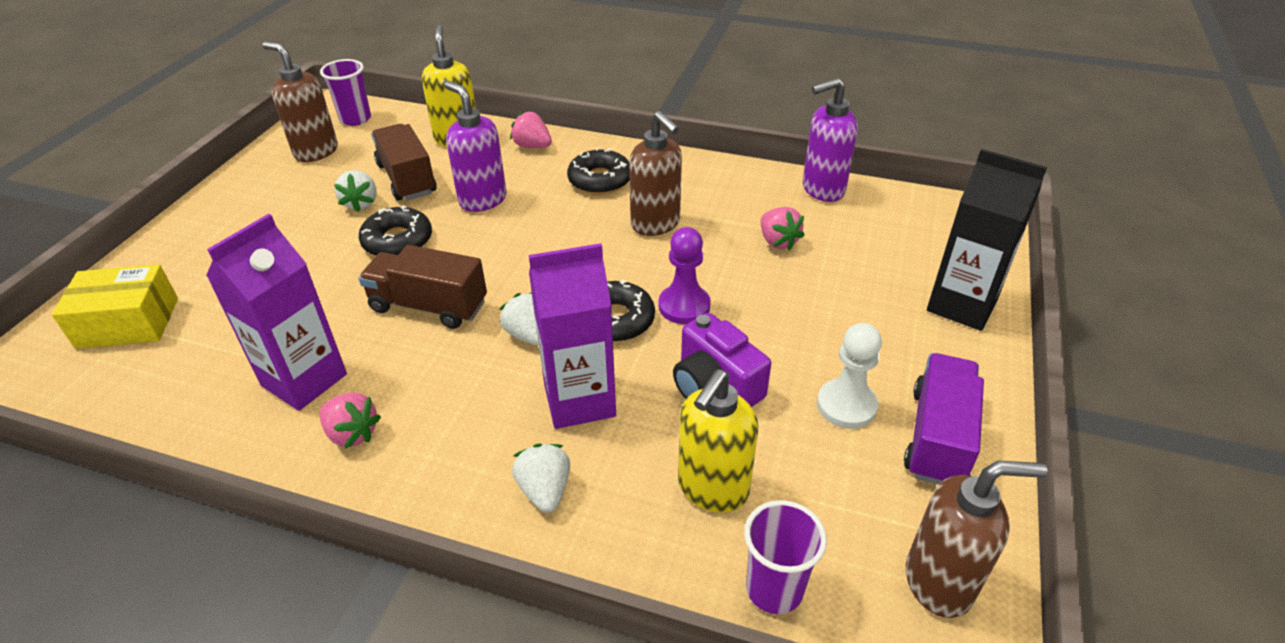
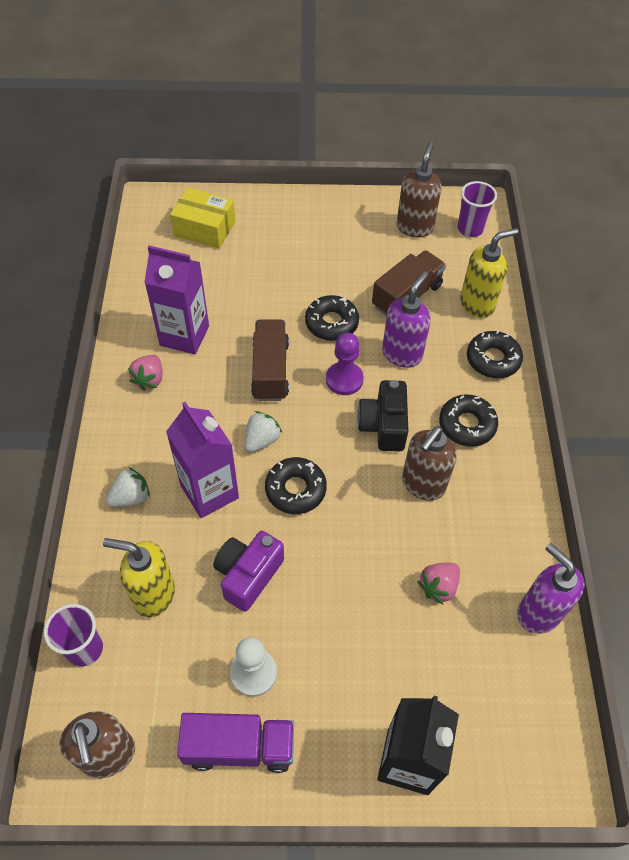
camera: 70 degrees right, 15 degrees up
yellow box [52,264,178,349] -> yellow box turned 45 degrees counterclockwise [170,187,235,249]
white strawberry [334,170,377,212] -> none
pink strawberry [510,111,552,148] -> black donut [467,330,523,378]
purple pawn [659,227,711,324] -> purple pawn moved to [326,333,364,395]
none -> black camera [357,380,408,451]

